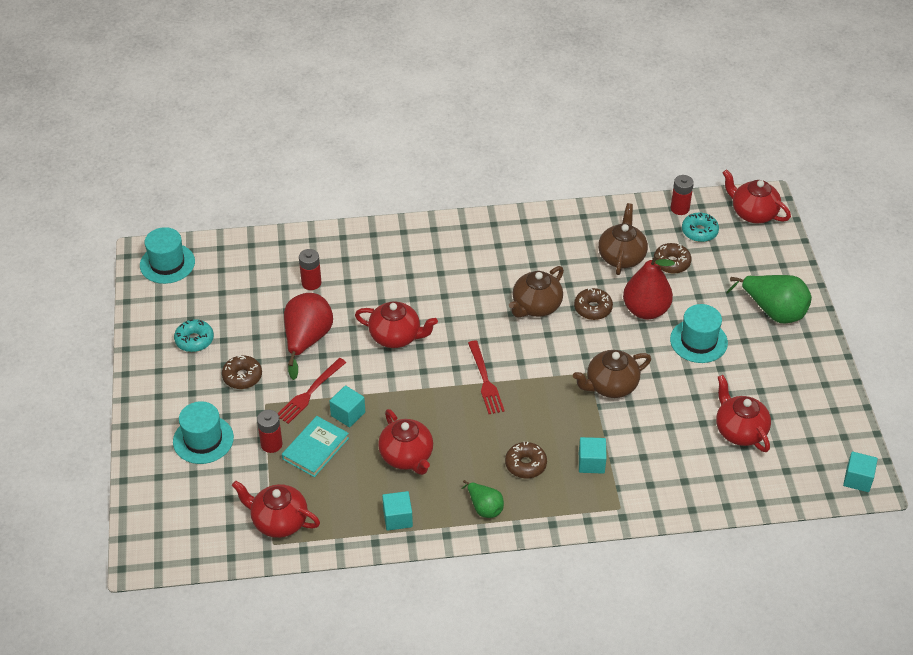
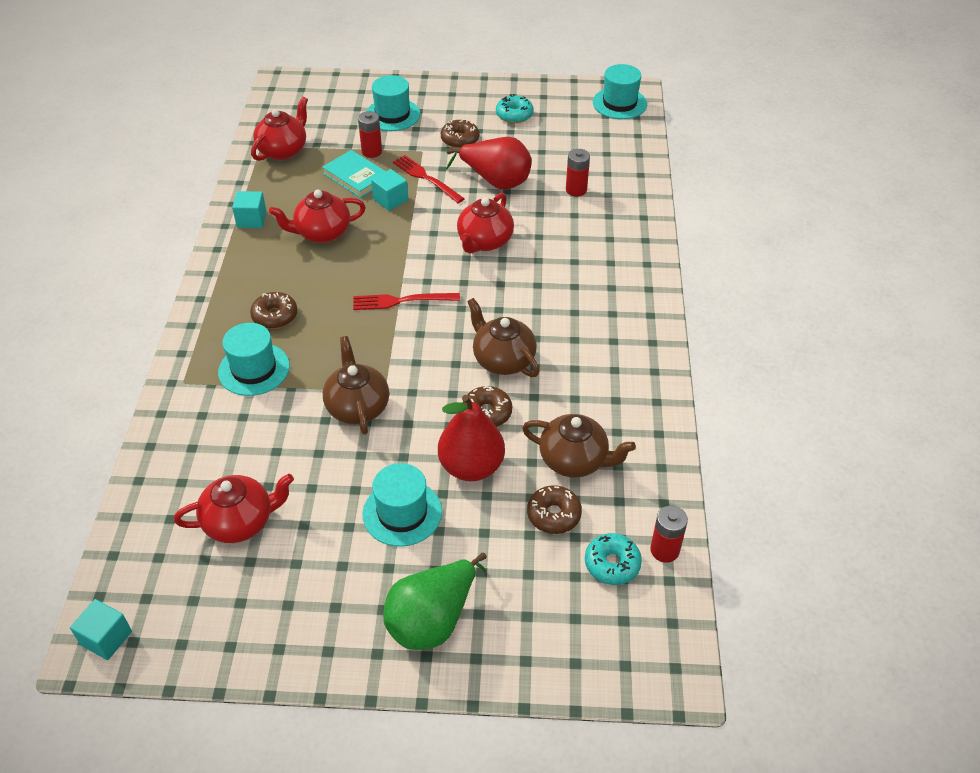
camera: 100 degrees right, 0 degrees up
green pear [462,480,504,518] -> none
turquoise cube [579,437,607,474] -> turquoise hat [218,323,290,396]
red teapot [722,169,791,224] -> none

